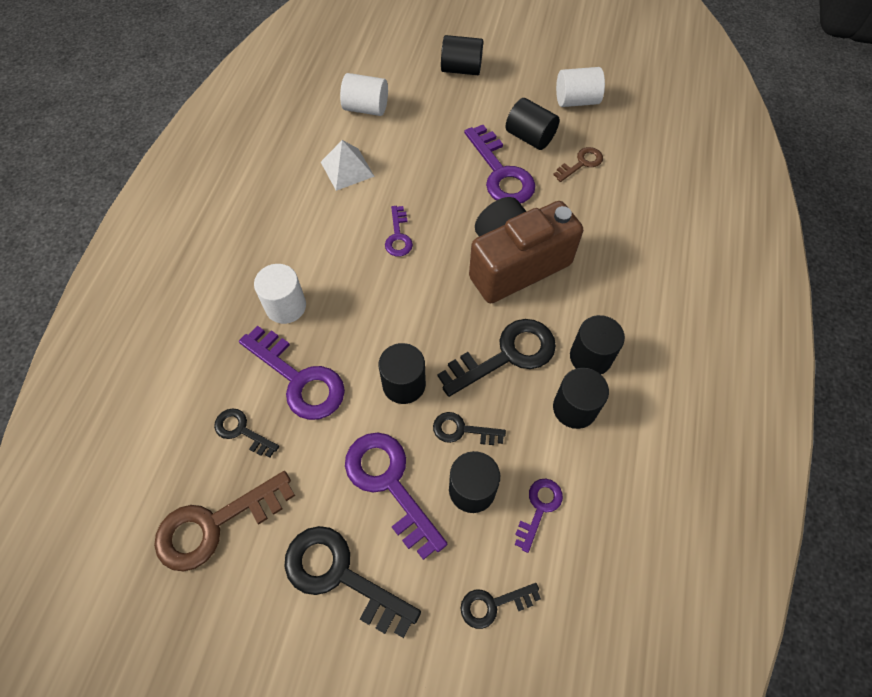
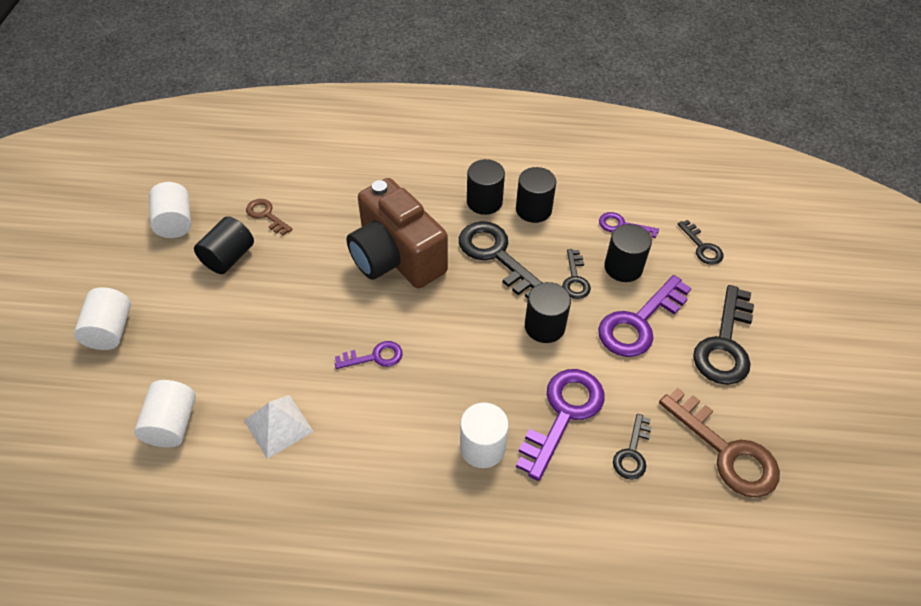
camera: 100 degrees left, 10 degrees down
black cylinder [441,35,483,75] -> white cylinder [74,287,131,350]
purple key [464,125,536,204] -> none

